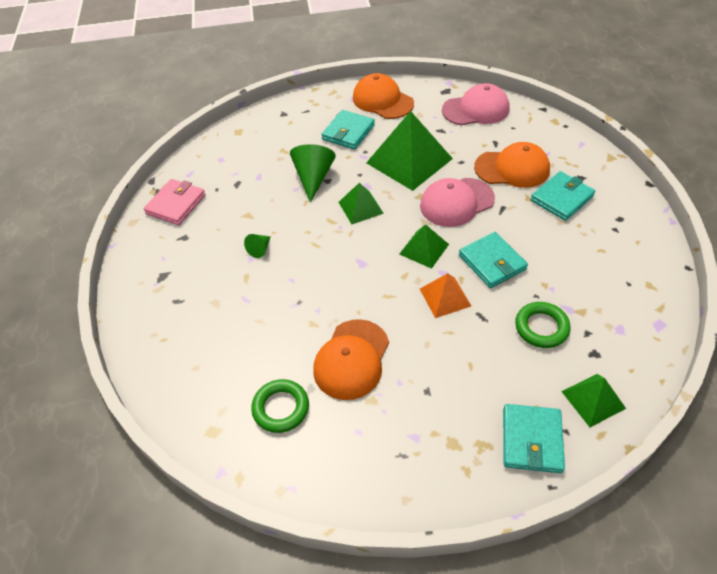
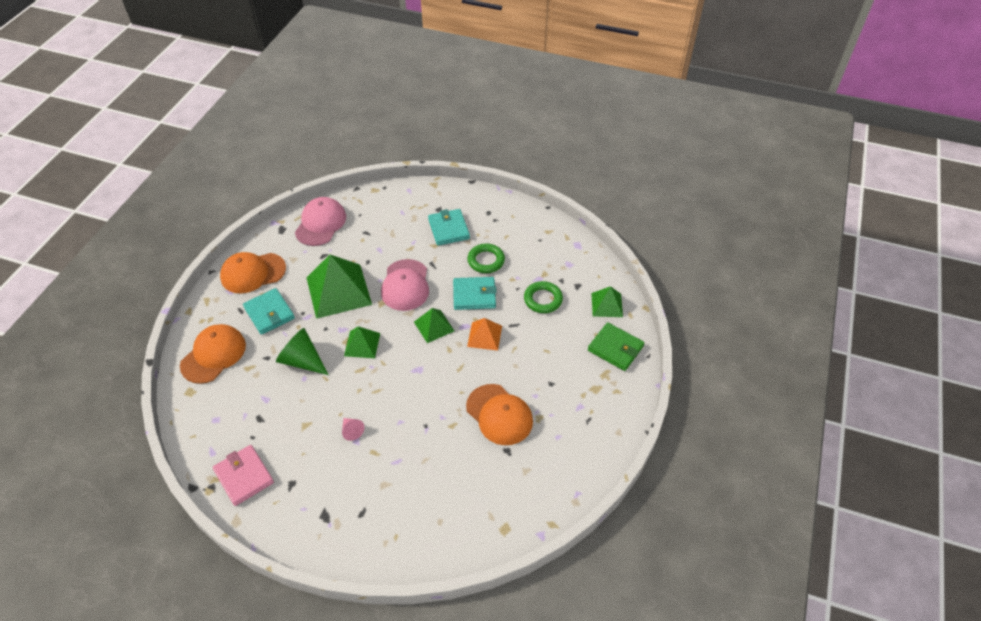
camera: 65 degrees left, 0 degrees up
green cone [244,234,270,258] -> pink cone [342,418,364,441]
green ring [251,379,309,433] -> green ring moved to [467,244,505,273]
orange cap [474,142,550,188] -> orange cap moved to [180,324,246,384]
turquoise wallet [503,404,565,473] -> green wallet [588,322,644,371]

